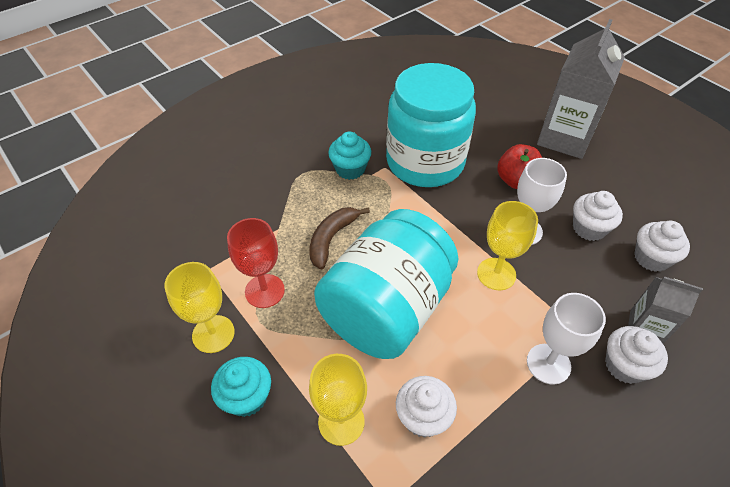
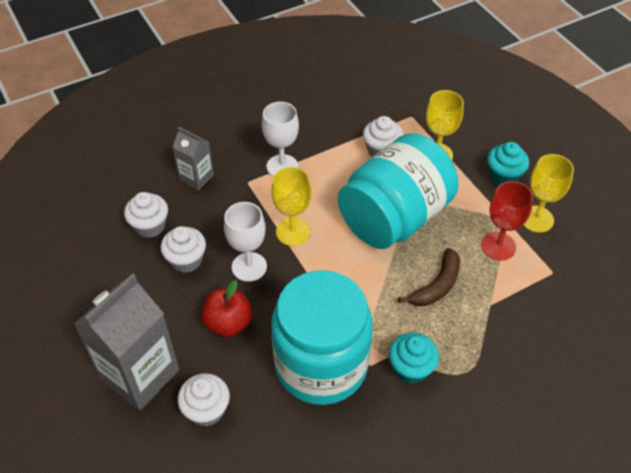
camera: 170 degrees left, 0 degrees up
white cupcake [605,326,668,384] -> white cupcake moved to [178,373,230,427]

